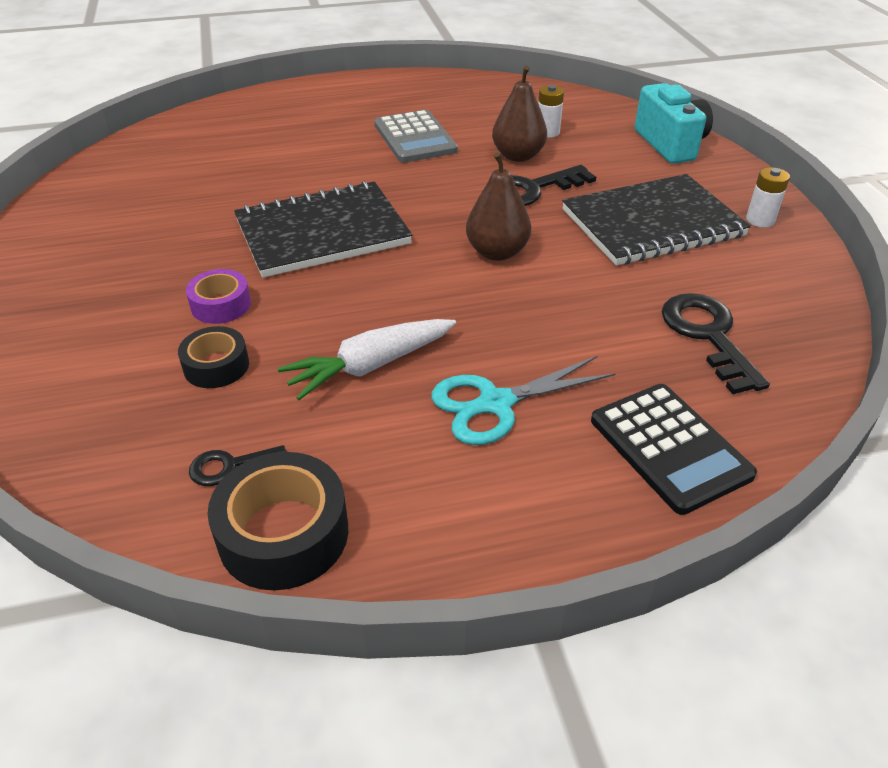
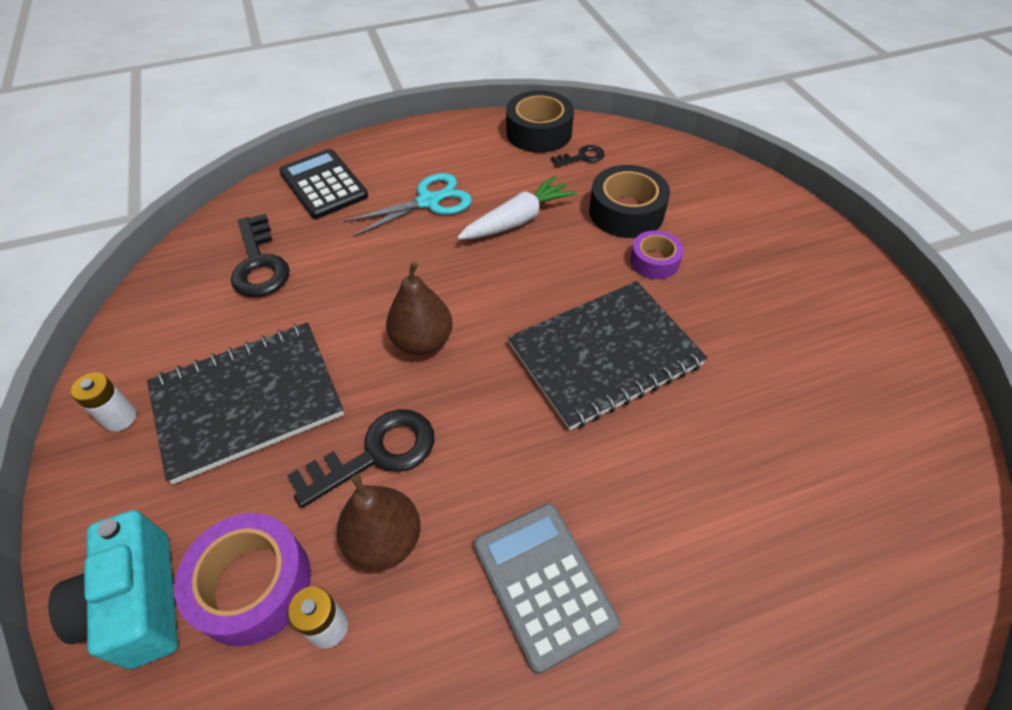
camera: 175 degrees right, 10 degrees up
black tape [178,326,249,388] -> black tape [589,165,670,238], size x1.63
none -> purple tape [174,513,311,646]

